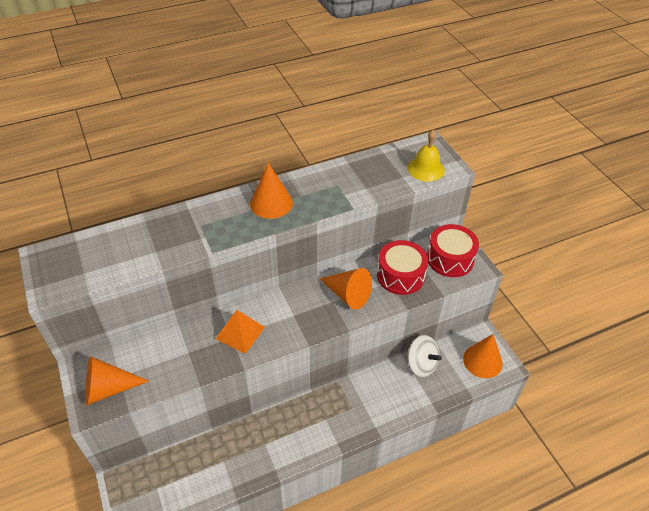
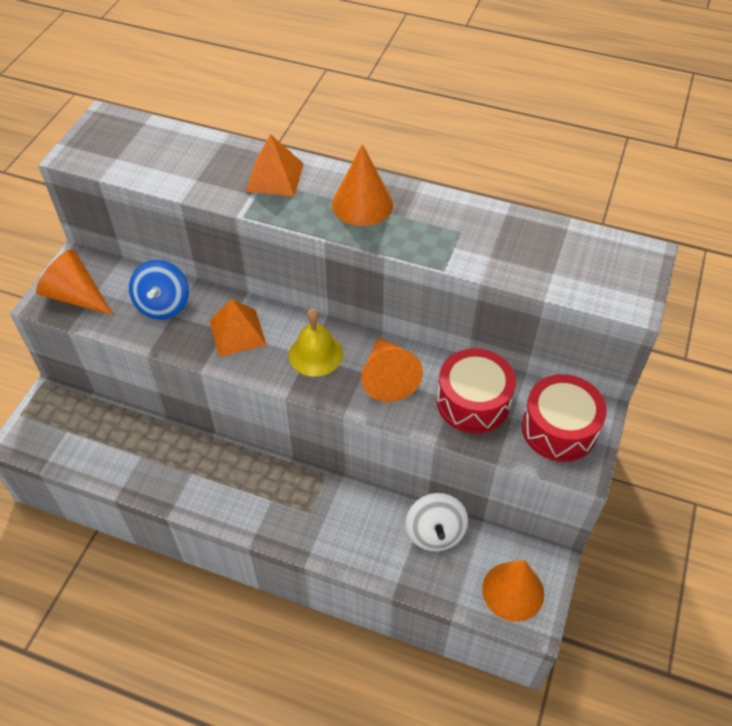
camera: 45 degrees right, 5 degrees up
yellow bell [407,130,445,182] -> yellow bell moved to [289,309,343,377]
none -> blue spinning top [129,260,189,320]
none -> orange pyramid [246,134,304,196]

